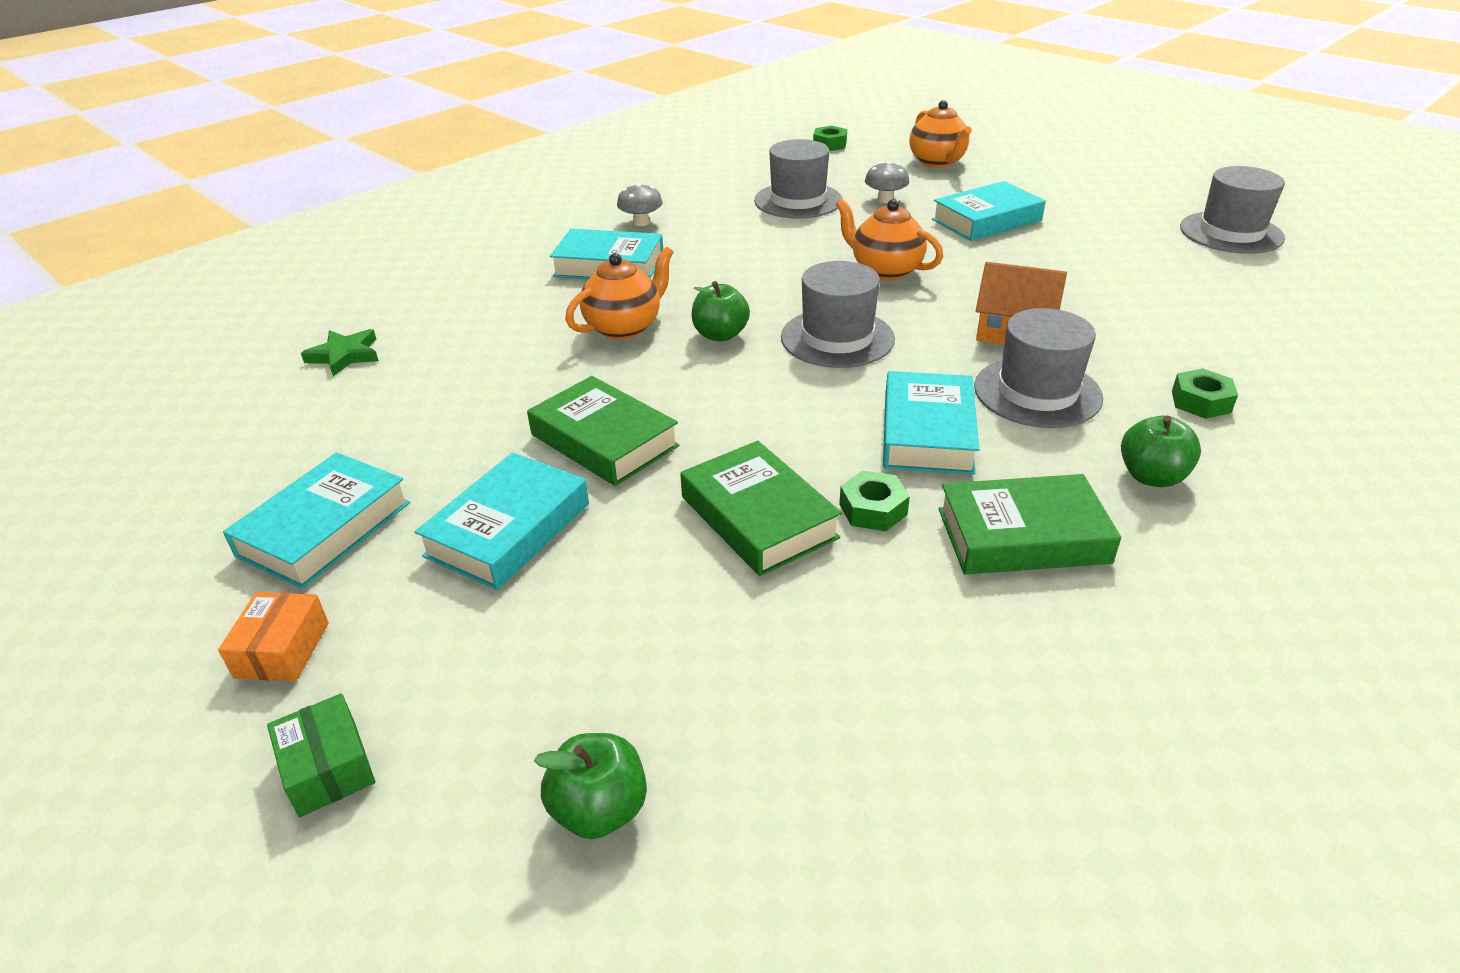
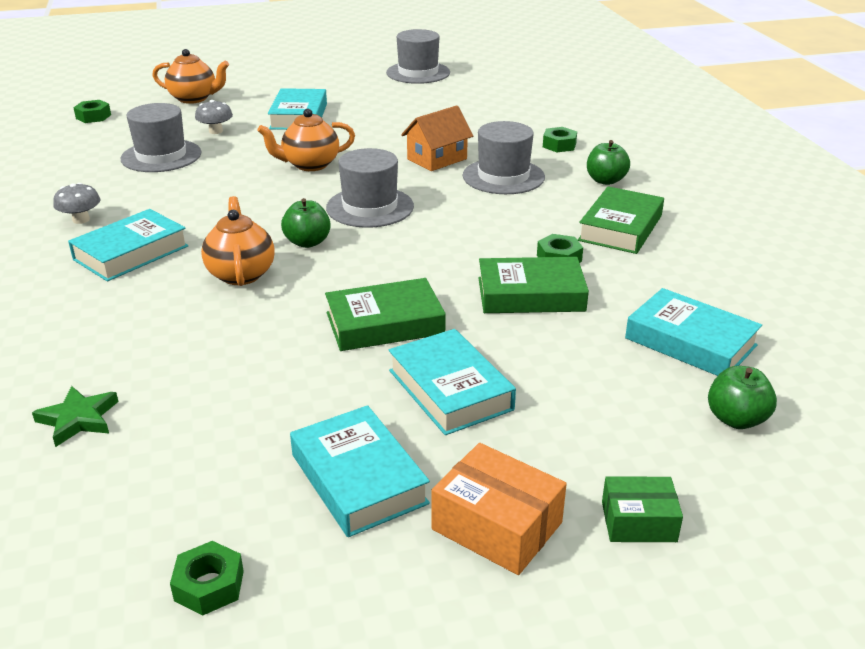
camera: 60 degrees left, 5 degrees down
orange box [218,592,329,681] -> orange box [431,443,566,575], size x1.53
turquoise book [883,371,980,475] -> turquoise book moved to [625,288,762,376]
none -> green nut [170,541,244,616]

